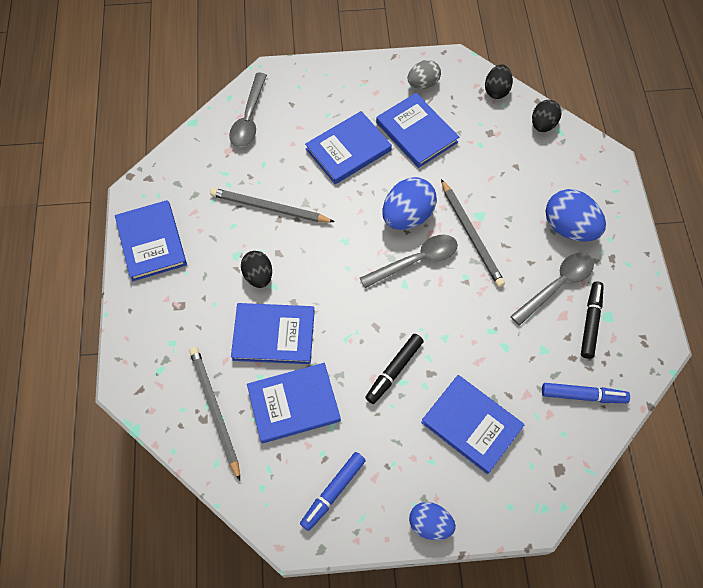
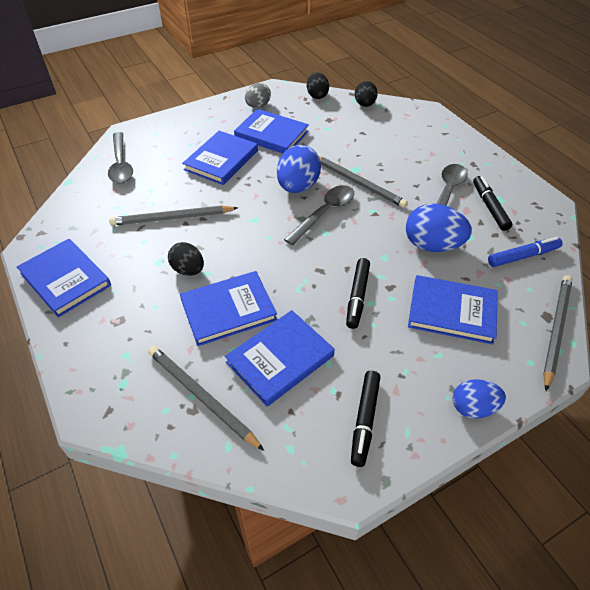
camera: 25 degrees left, 15 degrees down
blue marker [300,452,366,531] -> black marker [351,371,380,467]
blue egg [546,189,606,242] -> blue egg moved to [406,203,472,252]
none -> grey pencil [543,275,572,391]

